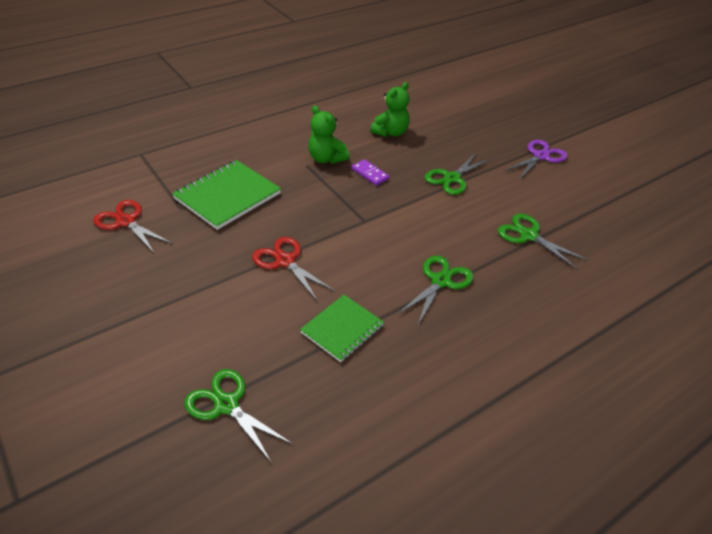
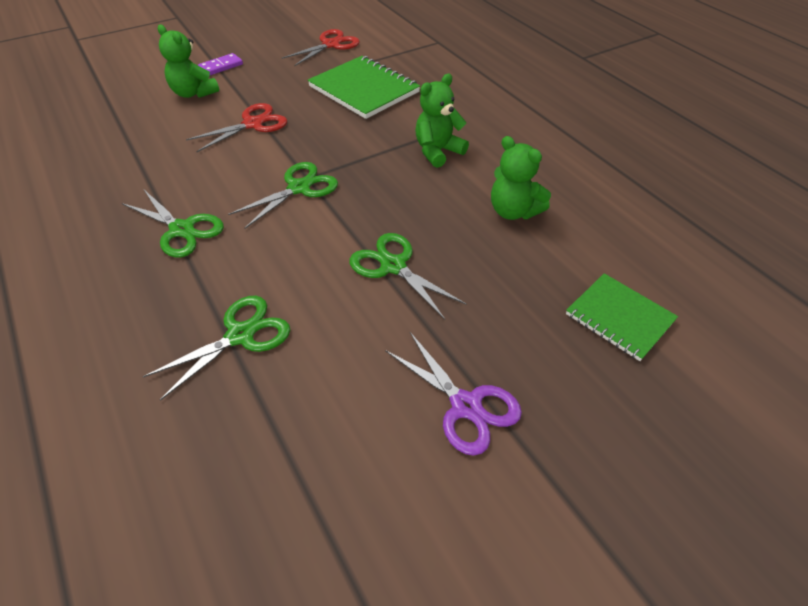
camera: 95 degrees right, 5 degrees up
green scissors [184,369,293,463] -> green scissors moved to [228,162,338,229]
green notebook [300,295,384,362] -> green notebook moved to [566,273,678,361]
purple domino [352,159,389,186] -> purple domino moved to [198,53,243,76]
none -> green teddy bear [158,25,219,98]

